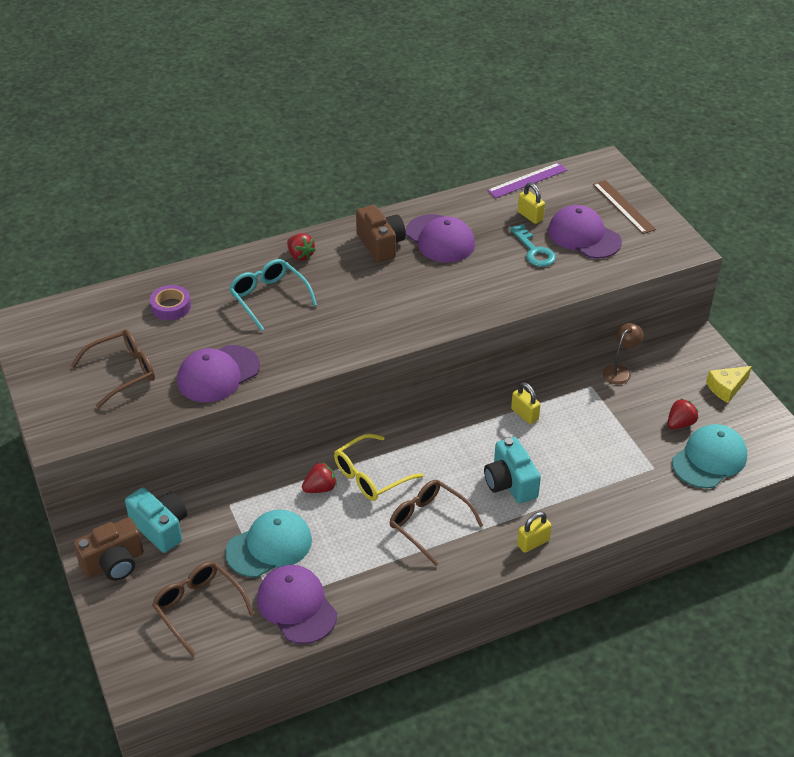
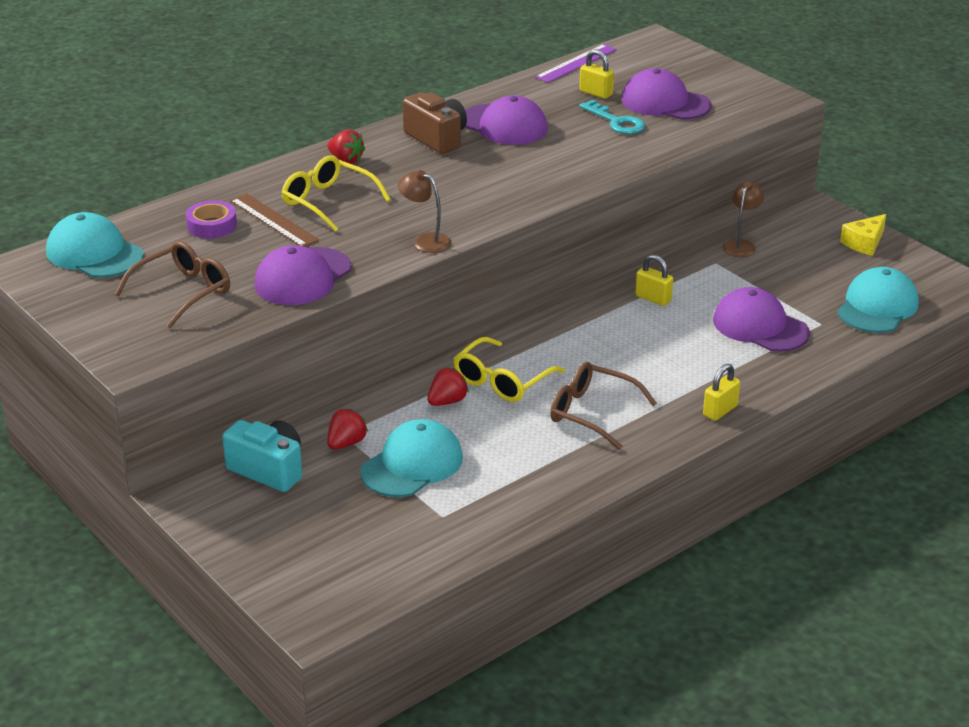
camera: 15 degrees left, 10 degrees down
brown camera [73,517,143,581] -> none
brown glasses [152,562,255,656] -> none
turquoise glasses [229,259,317,331] -> yellow glasses [281,155,391,232]
purple cap [257,565,337,644] -> purple cap moved to [713,287,810,352]
turquoise camera [484,437,541,503] -> none
brown ruler [593,180,656,234] -> brown ruler moved to [230,193,319,247]
red strawberry [667,398,698,429] -> red strawberry moved to [327,408,368,450]
none -> turquoise cap [46,212,144,278]
none -> brown lamp [398,170,452,253]

